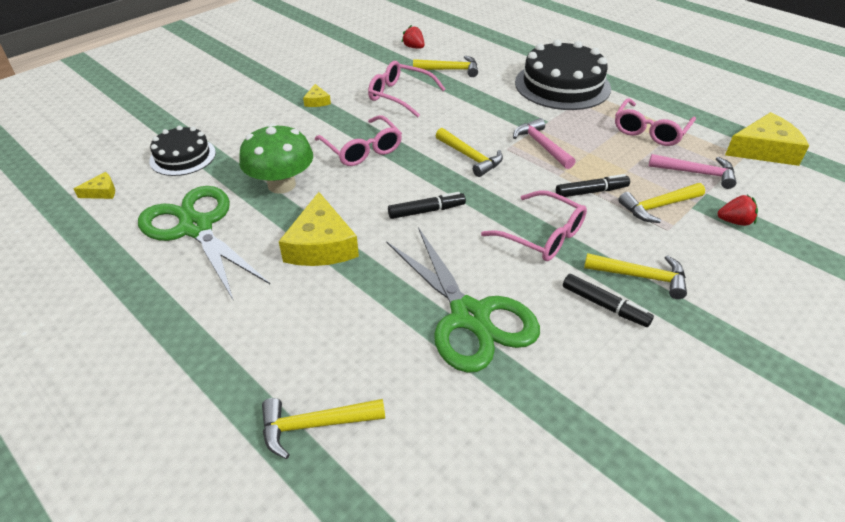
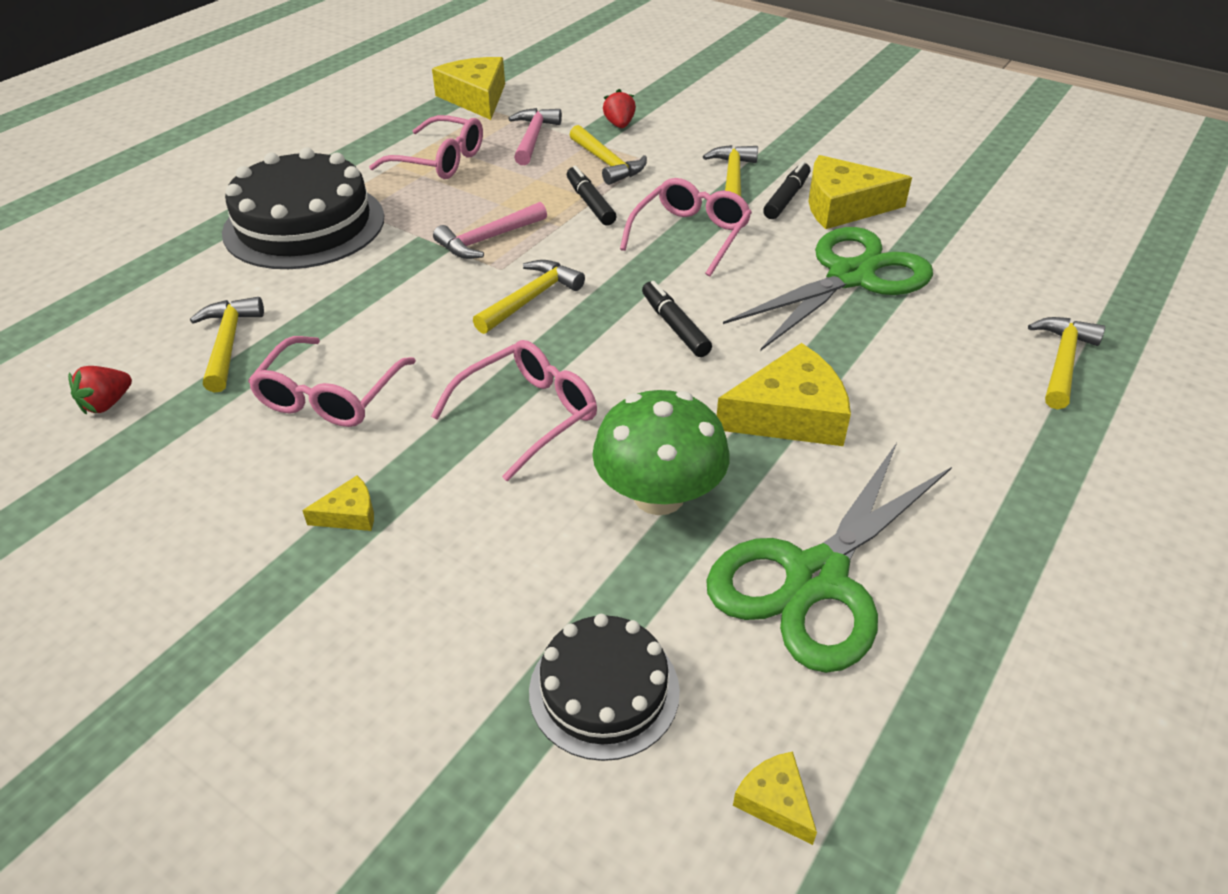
camera: 100 degrees left, 0 degrees up
yellow hammer [262,398,385,459] -> yellow hammer turned 135 degrees counterclockwise [1028,317,1105,409]
none -> yellow cheese [808,155,912,229]

